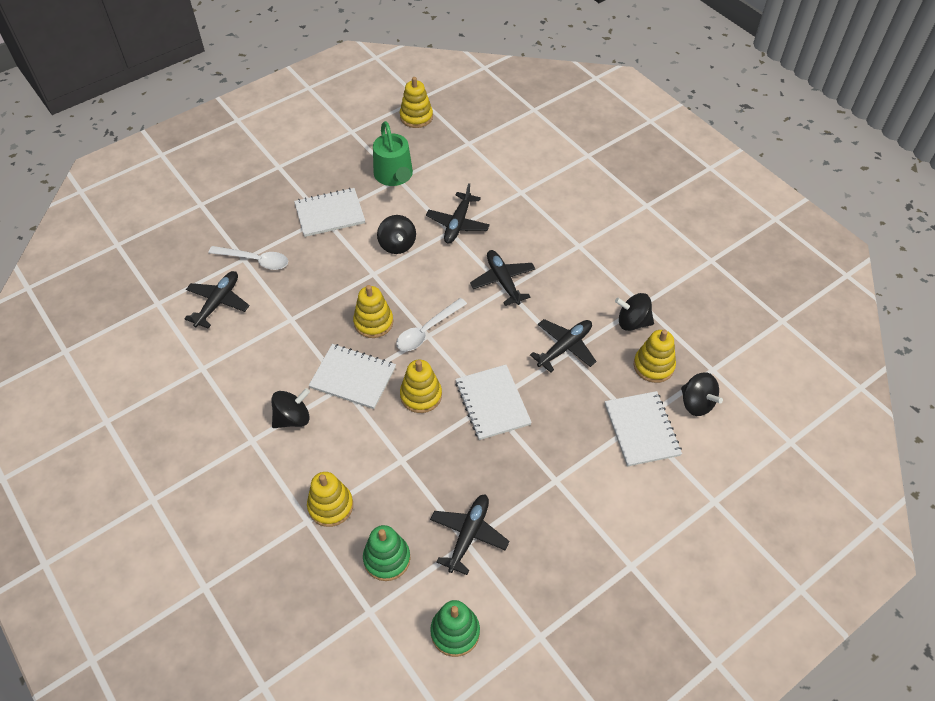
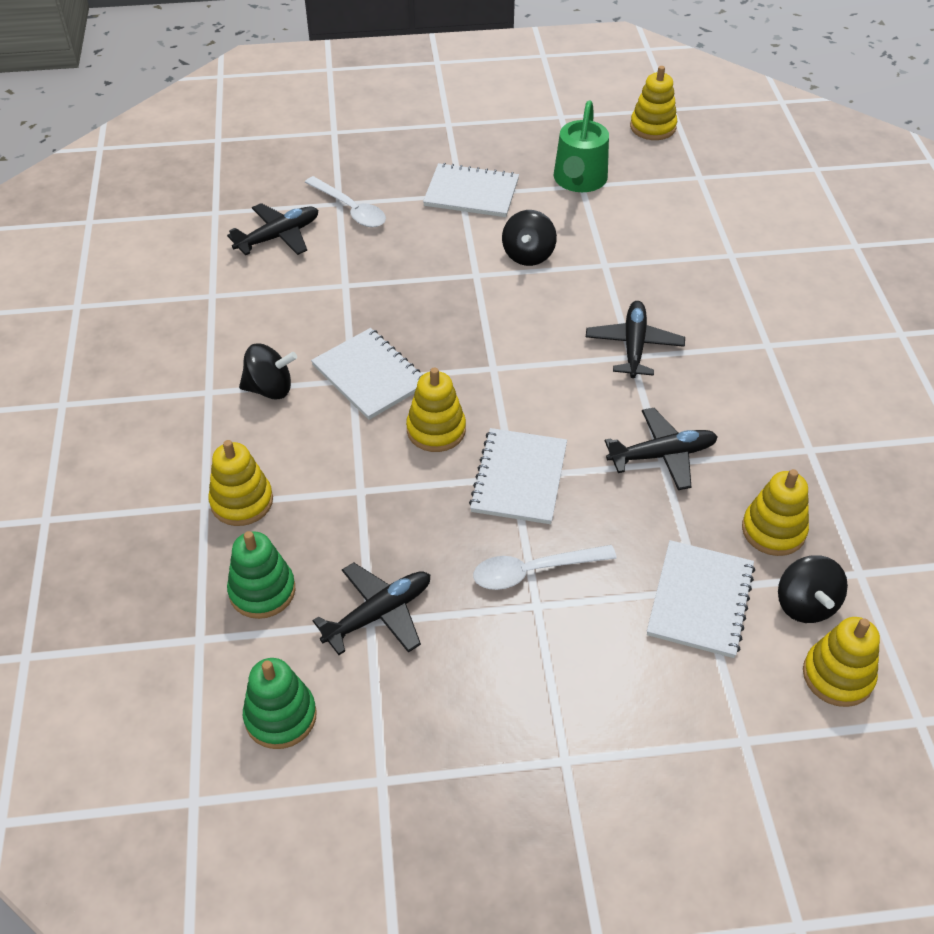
camera: 30 degrees right, 5 degrees down
yellow stacking toy [353,285,393,338] -> yellow stacking toy moved to [803,617,880,707]
white spoon [396,298,467,351] -> white spoon moved to [473,545,617,590]
black plane [426,183,490,244] -> none
black spinning top [615,293,654,331] -> none

